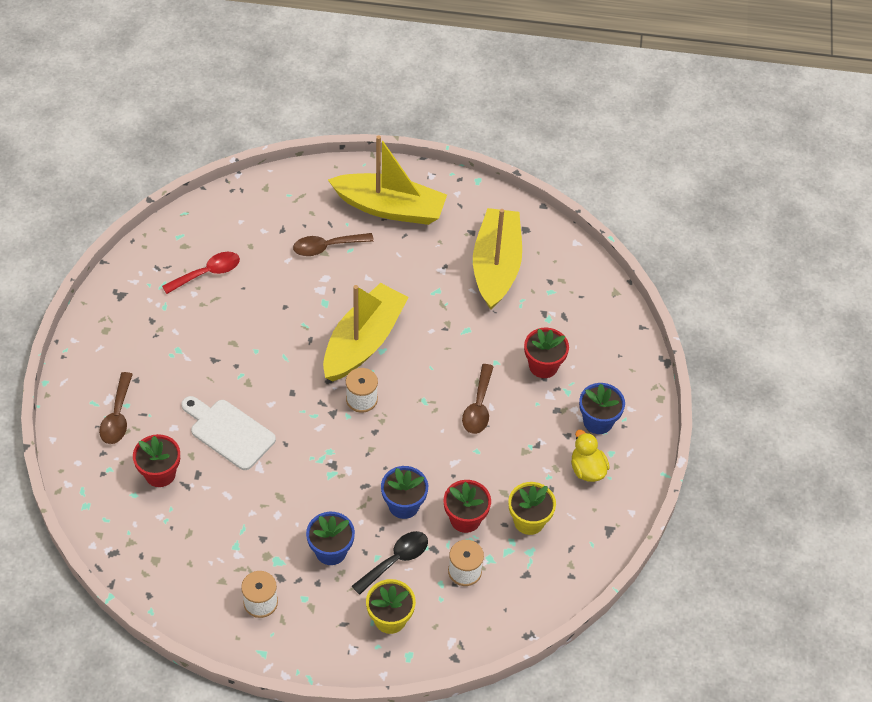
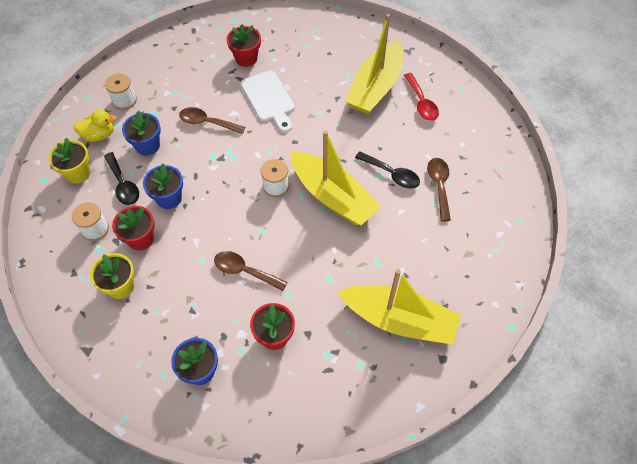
camera: 105 degrees right, 5 degrees up
brown spoon [99,372,133,444] -> brown spoon moved to [179,107,245,134]
white cutting board [181,396,276,470] -> white cutting board turned 105 degrees clockwise [241,70,295,133]
yellow boat [328,135,447,225] -> yellow boat moved to [345,14,403,114]
yellow duck [571,430,610,482] -> yellow duck moved to [73,110,117,142]
none -> black spoon [355,151,420,189]

